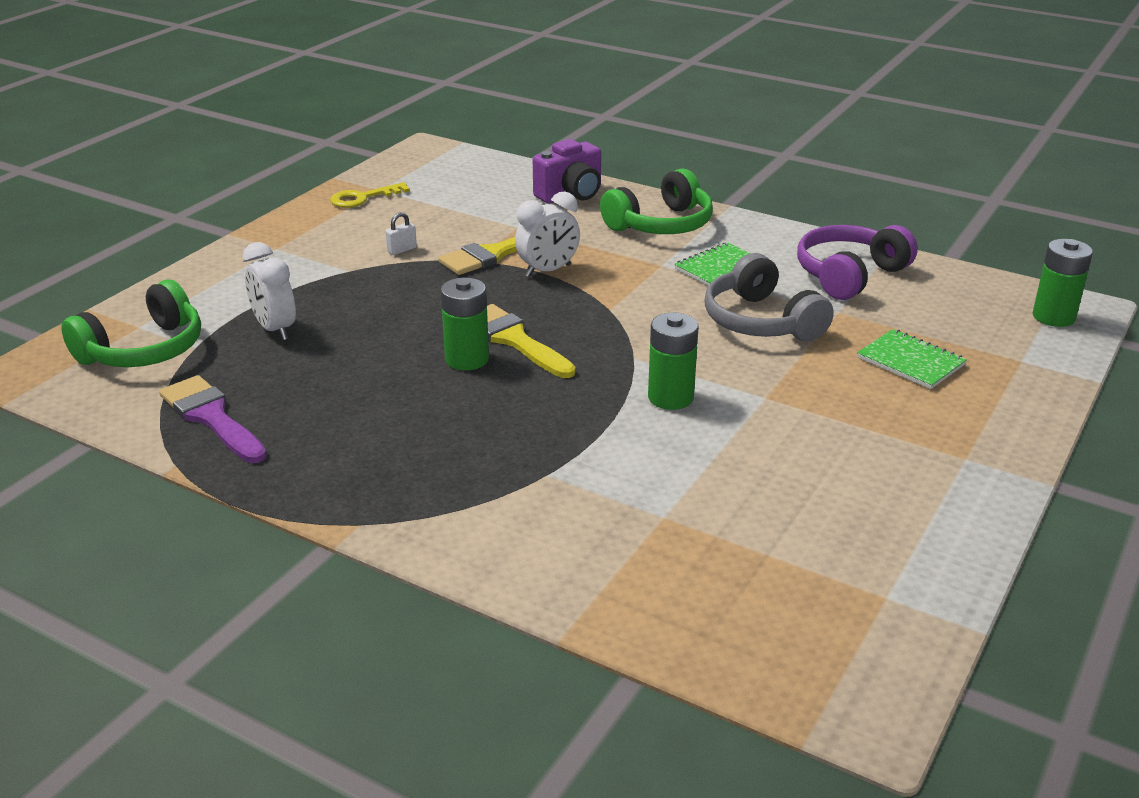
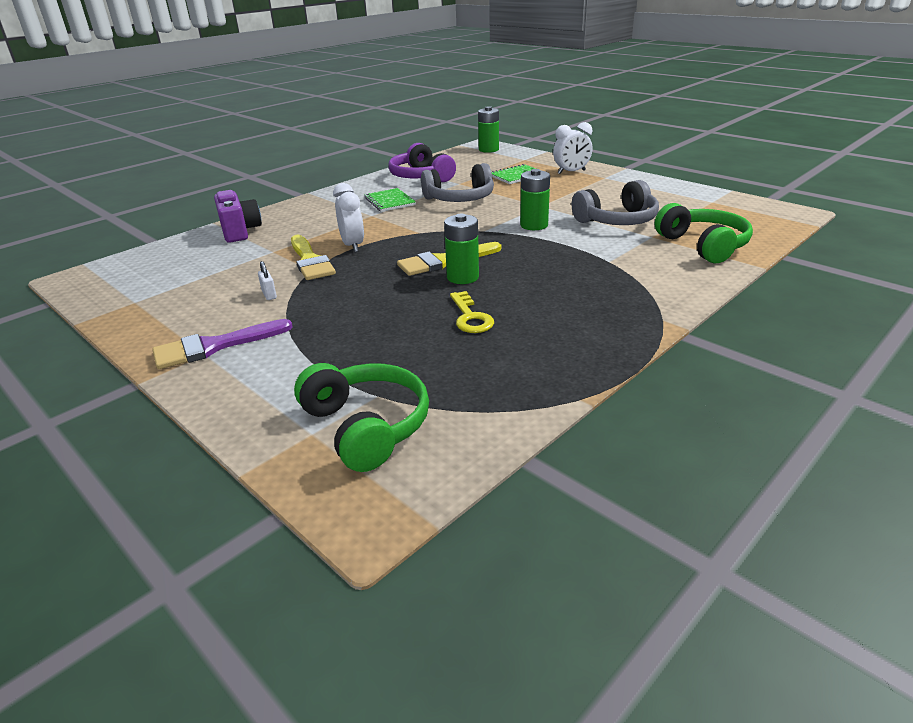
camera: 75 degrees left, 0 degrees up
purple brush [159,375,267,463] -> purple brush moved to [152,319,293,369]
white clock [243,242,296,340] -> white clock moved to [553,122,593,174]
yellow key [330,182,410,208] -> yellow key moved to [450,291,494,333]
green headphones [600,168,713,234] -> green headphones moved to [655,203,753,263]
none -> grey headphones [572,180,659,225]

